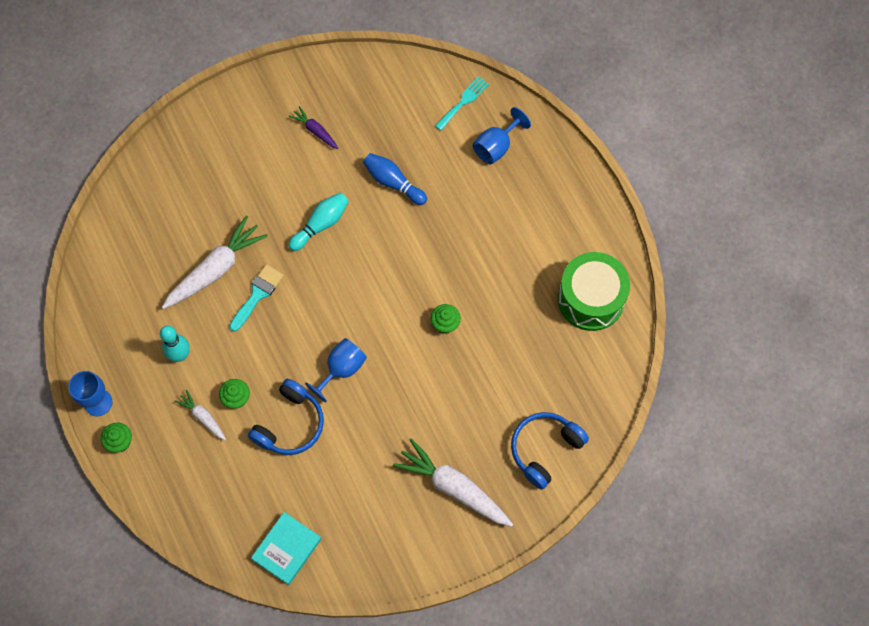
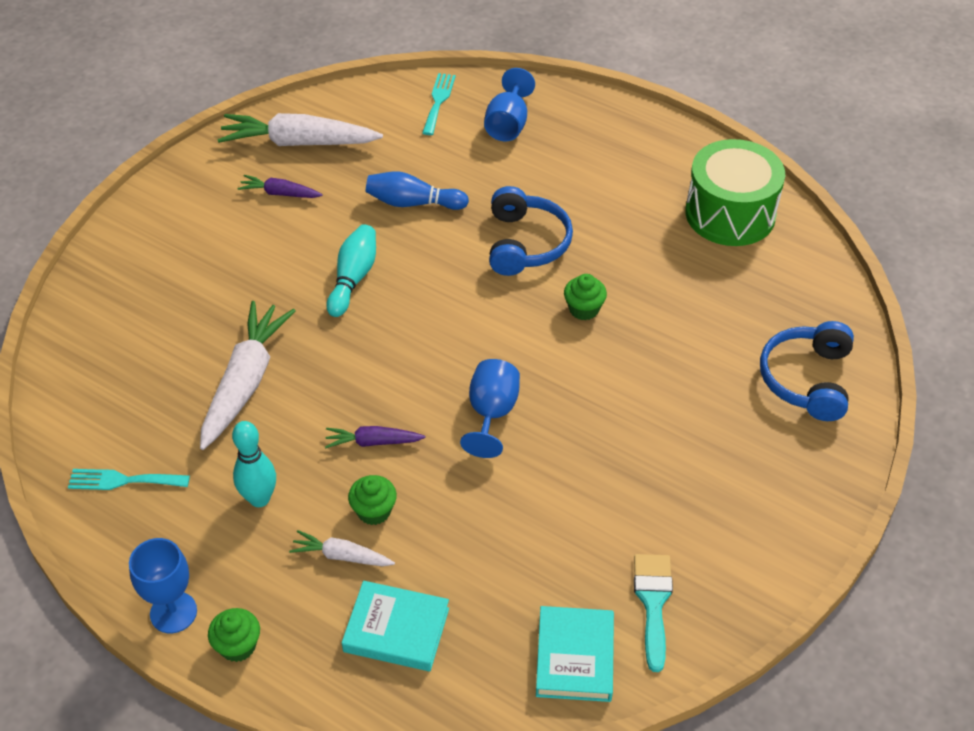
camera: 30 degrees left, 20 degrees down
turquoise brush [229,264,284,332] -> turquoise brush moved to [634,554,673,672]
blue headphones [248,379,324,455] -> blue headphones moved to [489,186,573,276]
white carrot [393,438,513,527] -> white carrot moved to [217,113,383,146]
none -> turquoise fork [68,469,190,490]
none -> purple carrot [325,426,425,448]
none -> turquoise book [342,581,449,671]

